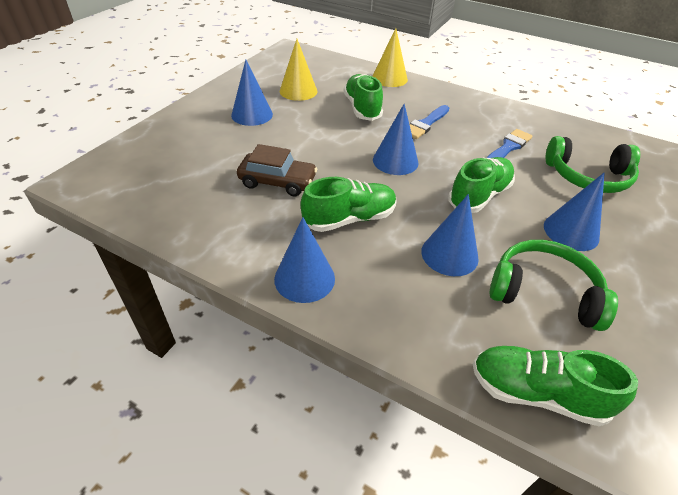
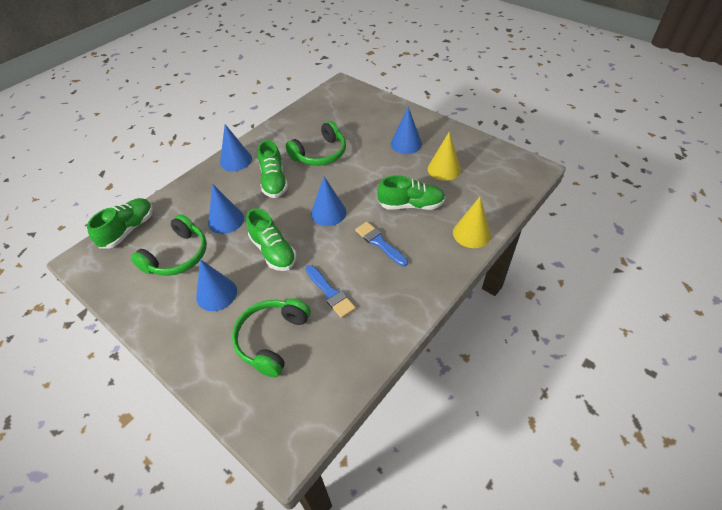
camera: 105 degrees right, 5 degrees up
brown car [237,144,317,196] -> green headphones [285,121,346,166]

